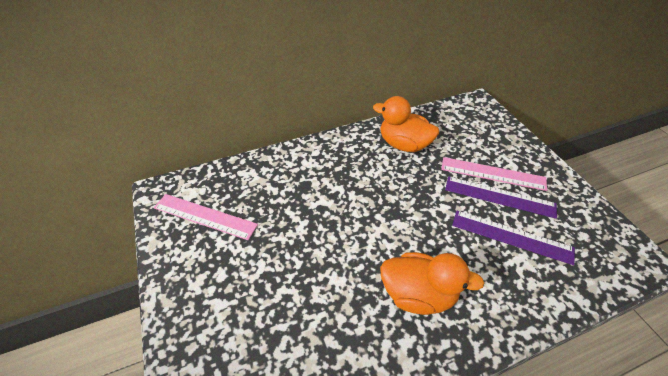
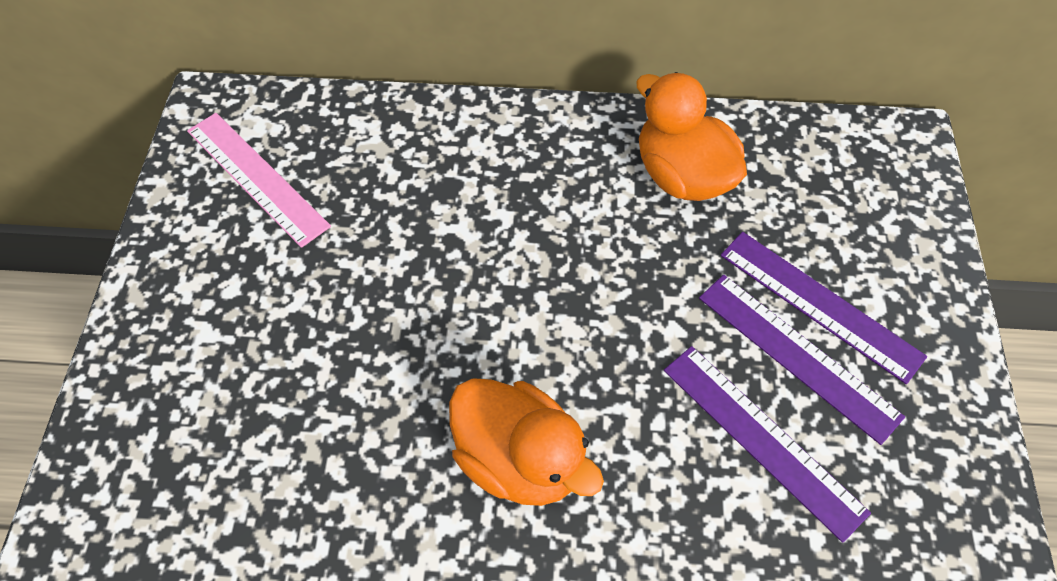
camera: 25 degrees right, 10 degrees up
pink ruler [441,157,547,191] -> purple ruler [721,232,927,384]

